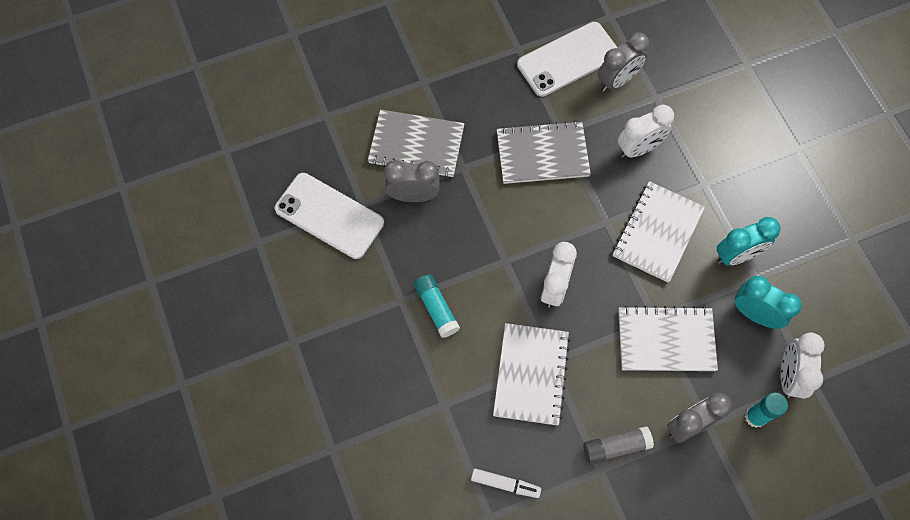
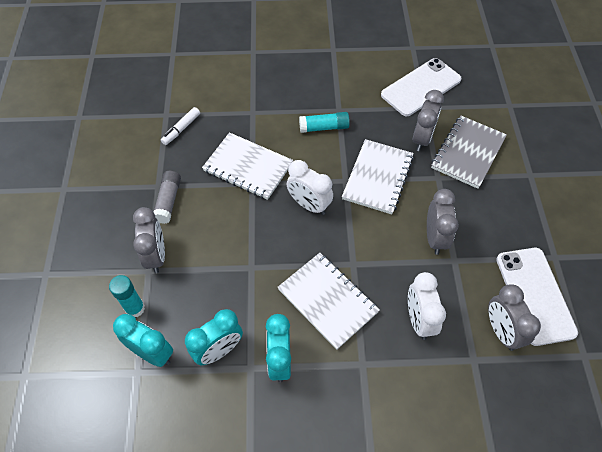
camera: 110 degrees right, 10 degrees down
grey notebook [496,121,591,184] -> grey clock [427,189,459,255]
white notebook [618,306,718,371] -> white notebook moved to [342,139,414,214]
white clock [781,333,825,399] -> turquoise clock [113,314,173,367]

